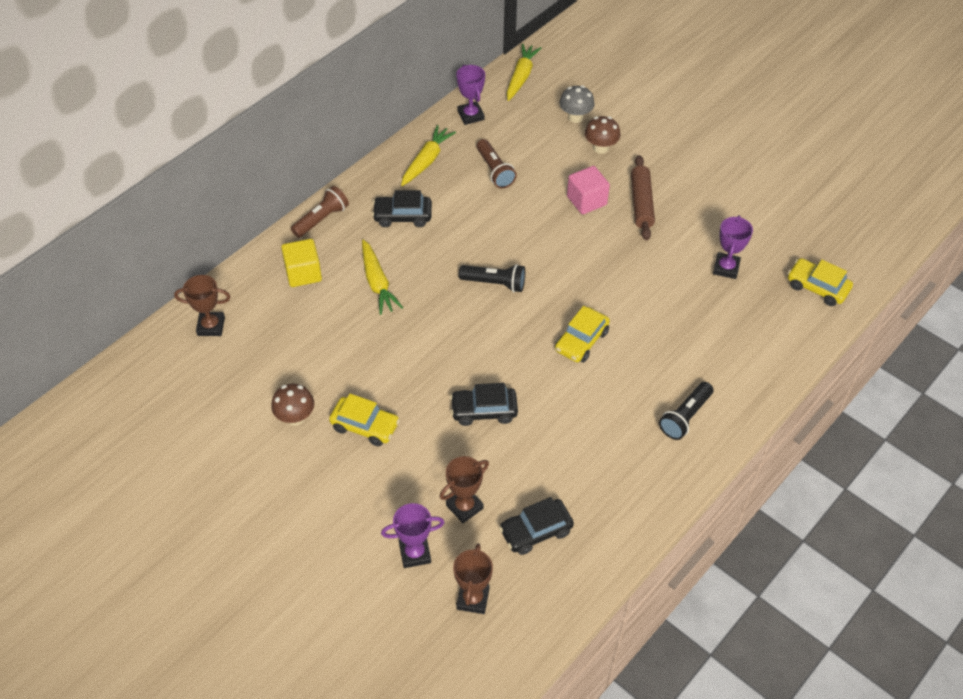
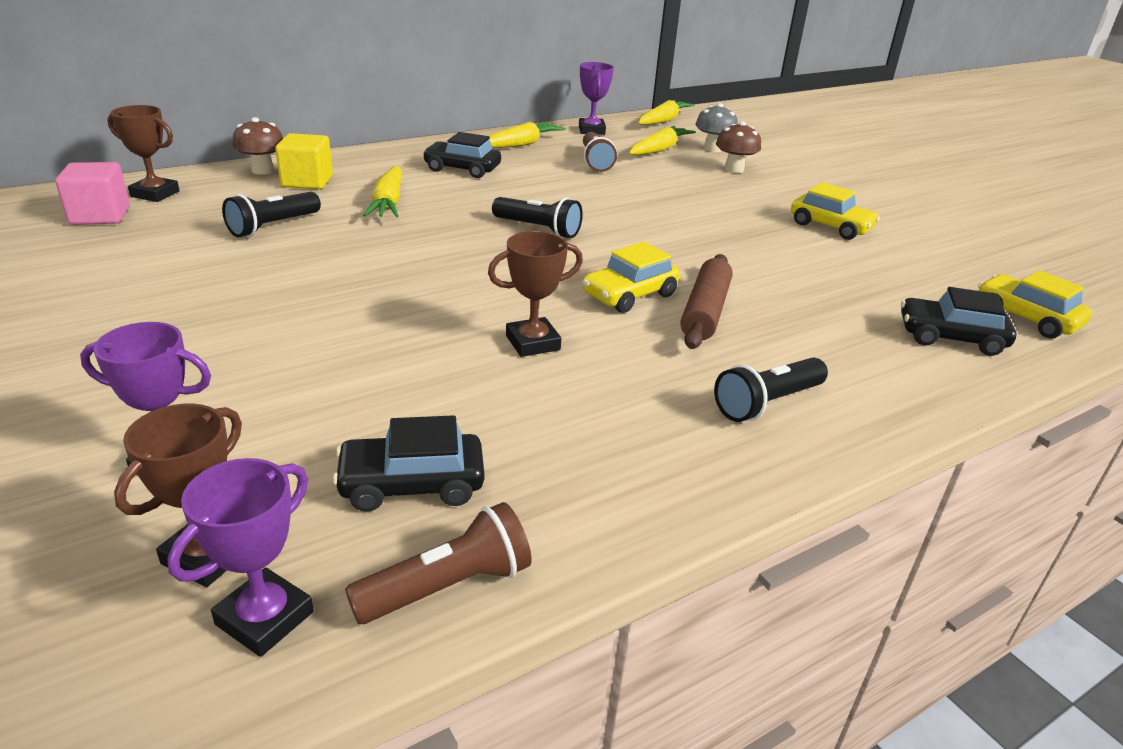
camera: 15 degrees right, 20 degrees down
brown mushroom [271,384,314,426] -> brown mushroom moved to [232,117,283,175]
brown flashlight [291,186,349,238] -> brown flashlight moved to [345,502,532,624]
yellow car [329,394,400,446] -> yellow car moved to [791,182,880,240]
brown trophy [439,456,489,523] -> brown trophy moved to [488,231,583,357]
black car [450,383,518,426] -> black car moved to [901,287,1017,356]
pink cube [567,166,610,214] -> pink cube moved to [55,162,130,225]
brown rolling pin [631,155,655,241] -> brown rolling pin moved to [680,254,733,349]
purple trophy [713,215,753,279] -> purple trophy moved to [167,458,314,657]
none -> black flashlight [222,192,321,237]
none -> yellow carrot [629,126,695,155]

